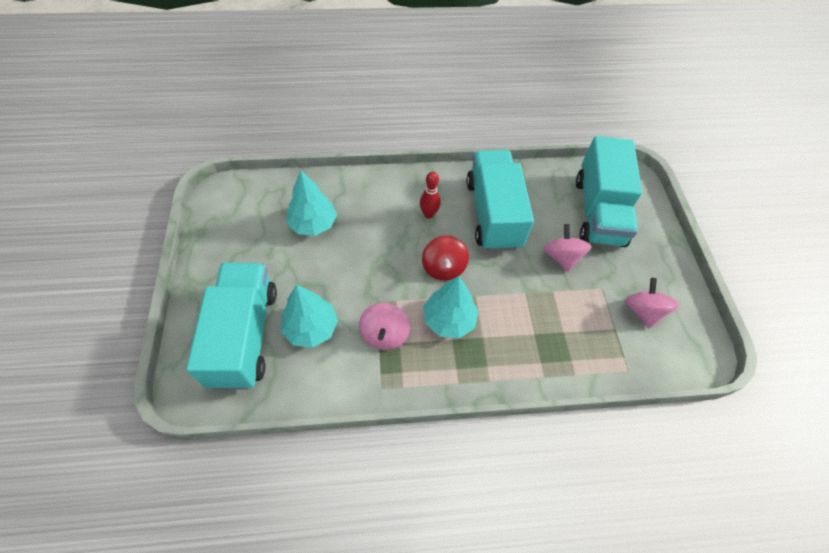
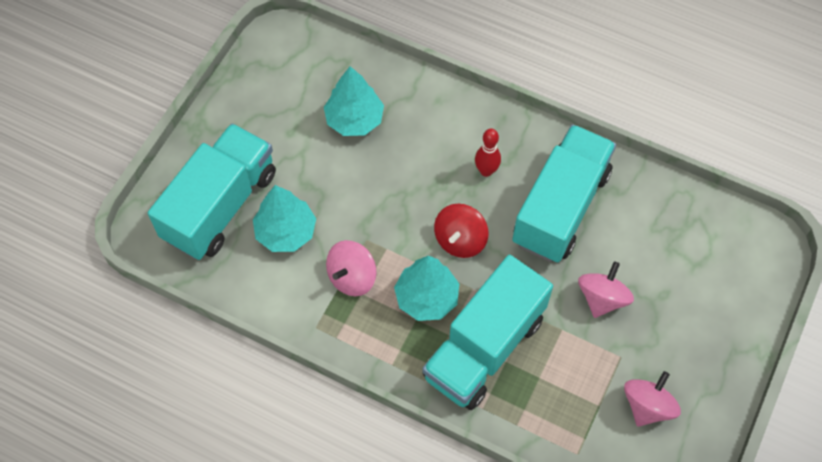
camera: 35 degrees right, 5 degrees up
turquoise truck [576,136,642,247] -> turquoise truck moved to [422,255,553,410]

